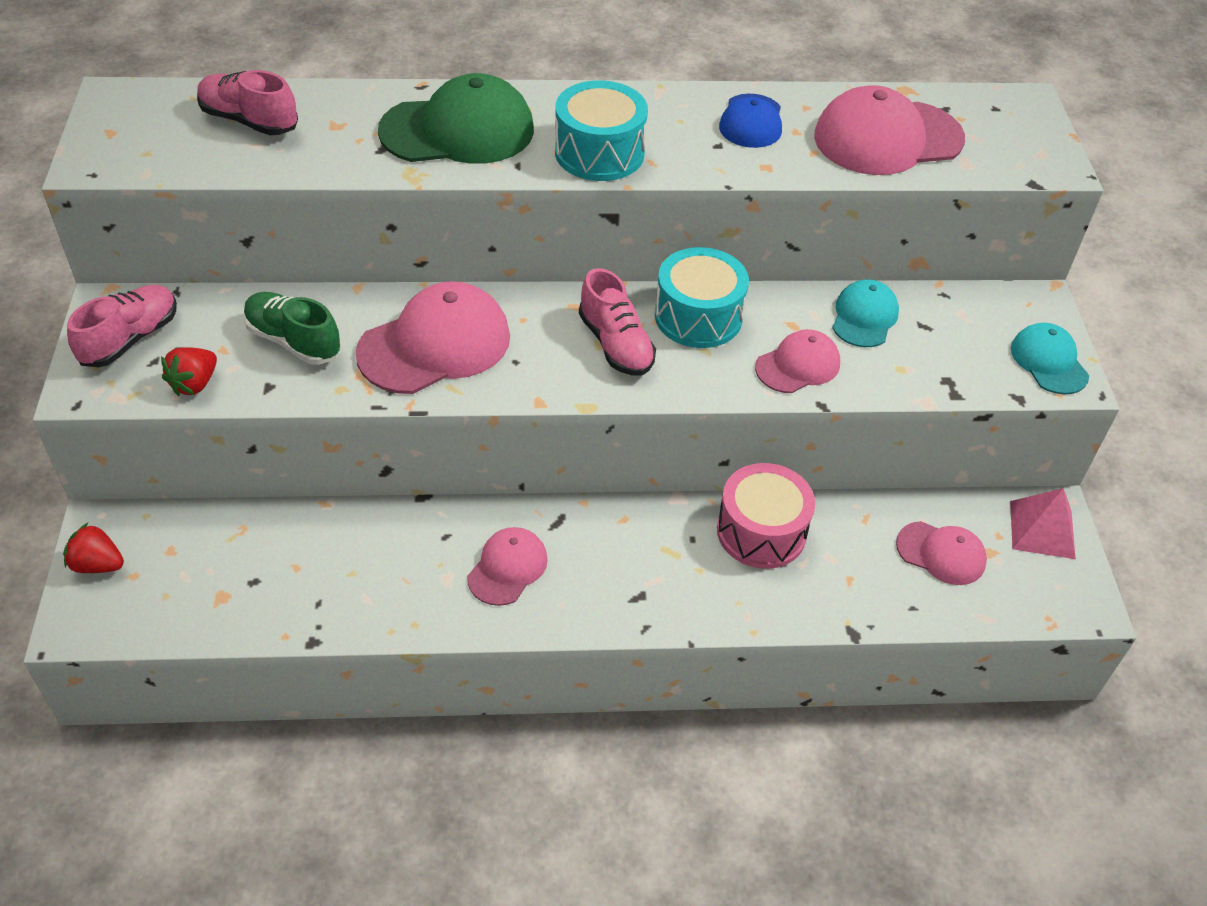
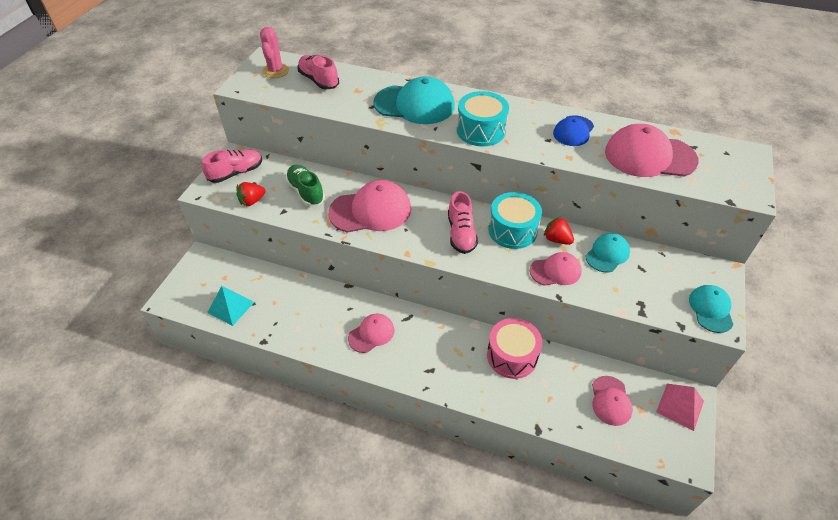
camera: 25 degrees right, 0 degrees up
red strawberry [63,522,124,573] -> red strawberry moved to [544,217,574,245]
green cap [378,73,534,164] -> turquoise cap [373,76,455,124]
pink cap [896,521,987,585] -> pink cap turned 45 degrees clockwise [592,376,633,426]
none -> turquoise pyramid [207,286,254,326]
none -> pink cactus [260,27,289,78]

